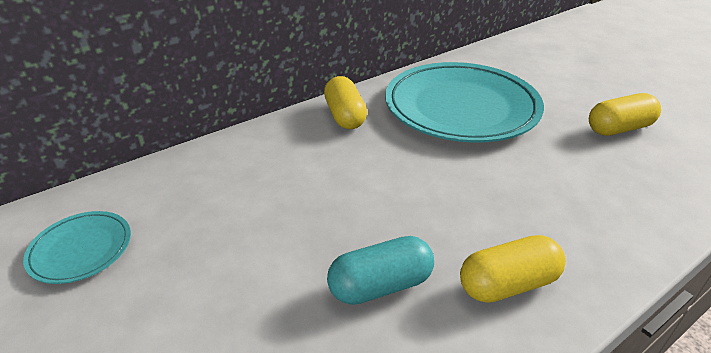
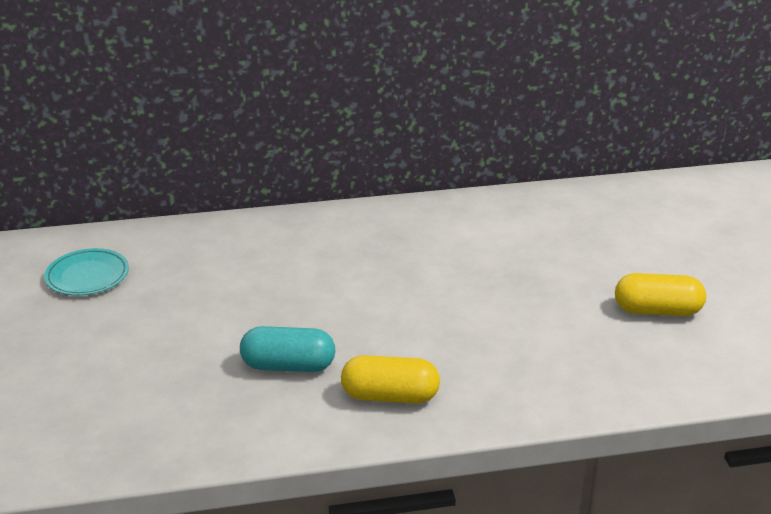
camera: 25 degrees right, 5 degrees down
yellow capsule [324,76,367,129] -> none
turquoise plate [385,62,544,143] -> none

